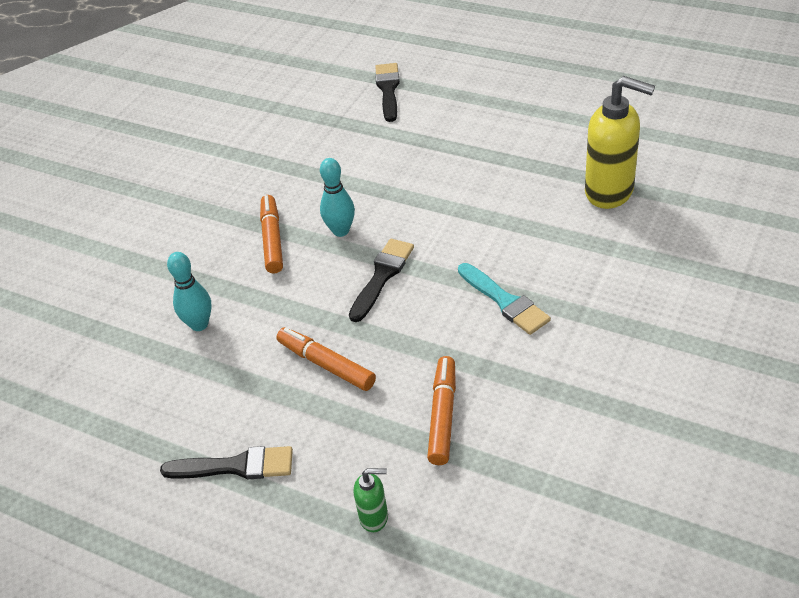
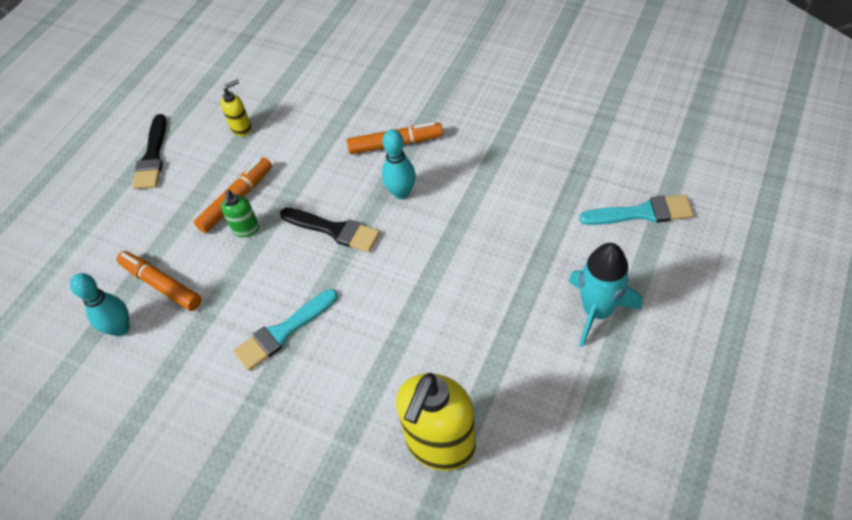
camera: 90 degrees right, 10 degrees up
turquoise bowling pin [167,252,211,331] -> turquoise bowling pin moved to [70,273,130,336]
green soap dispenser [353,468,388,532] -> green soap dispenser moved to [221,190,259,237]
black brush [375,63,400,122] -> turquoise brush [579,195,694,225]
orange marker [427,356,456,465] -> orange marker turned 150 degrees counterclockwise [117,251,201,311]
none -> yellow soap dispenser [220,80,252,136]
none -> turquoise rocket [568,243,642,348]

